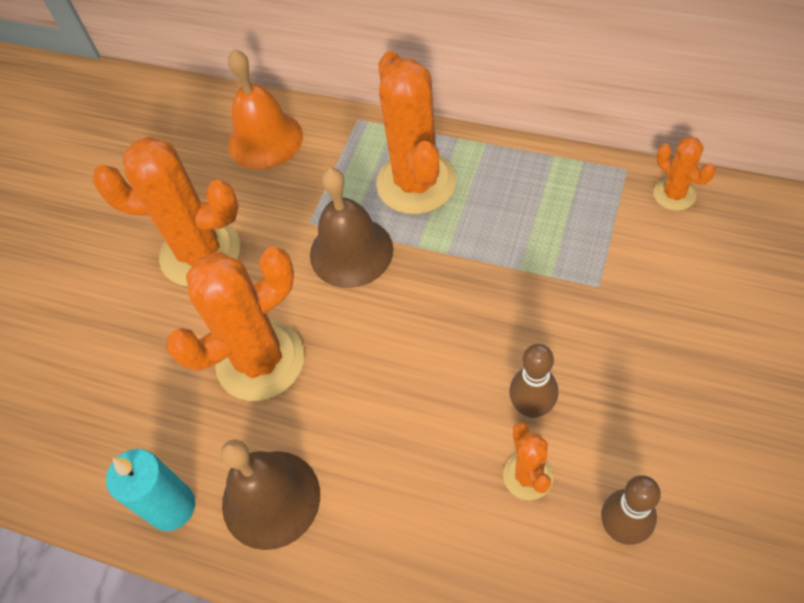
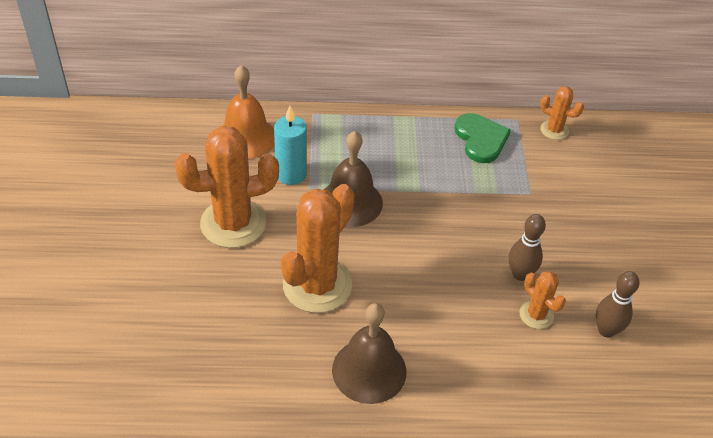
camera: 30 degrees left, 10 degrees down
turquoise candle [106,449,195,531] -> turquoise candle moved to [274,106,307,185]
orange cactus [376,51,457,214] -> none
none -> green heart [455,113,511,163]

